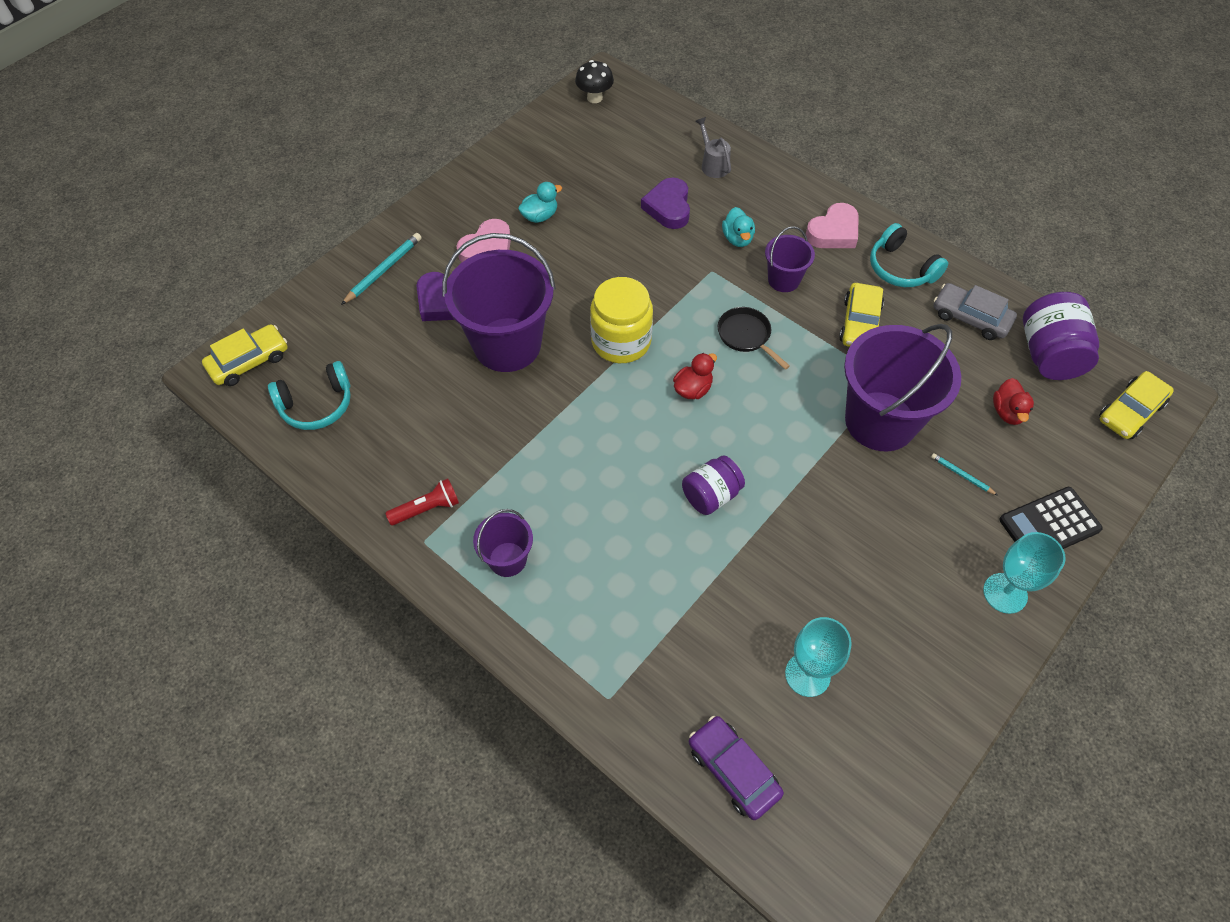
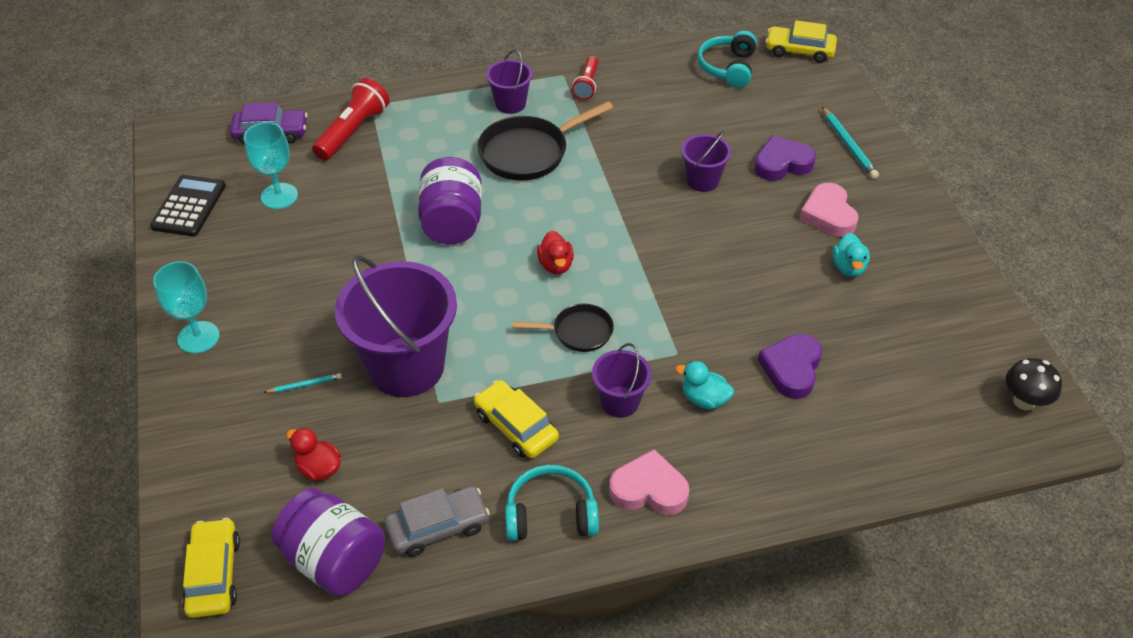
camera: 125 degrees right, 10 degrees down
yellow car [202,324,288,386] -> yellow car turned 105 degrees clockwise [766,20,837,63]
purple bucket [442,233,556,372] -> purple bucket [681,130,732,192], size x0.49
yellow jar [590,277,653,363] -> none
purple heart [641,177,690,229] -> purple heart turned 105 degrees counterclockwise [758,334,822,399]
purple jar [682,455,745,515] -> purple jar [418,157,482,244], size x1.52
grey watering can [695,117,731,178] -> none
pink heart [806,203,859,248] -> pink heart turned 105 degrees clockwise [609,449,689,515]
black calculator [999,487,1103,549] -> black calculator moved to [150,175,226,236]
none -> red flashlight [312,78,390,161]
none -> black pan [477,101,613,181]

